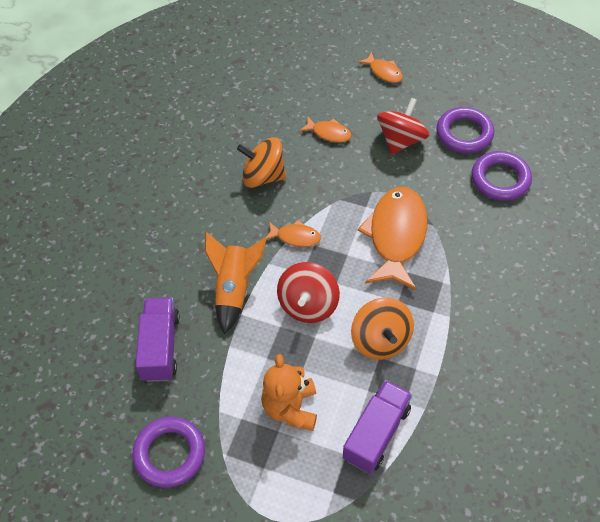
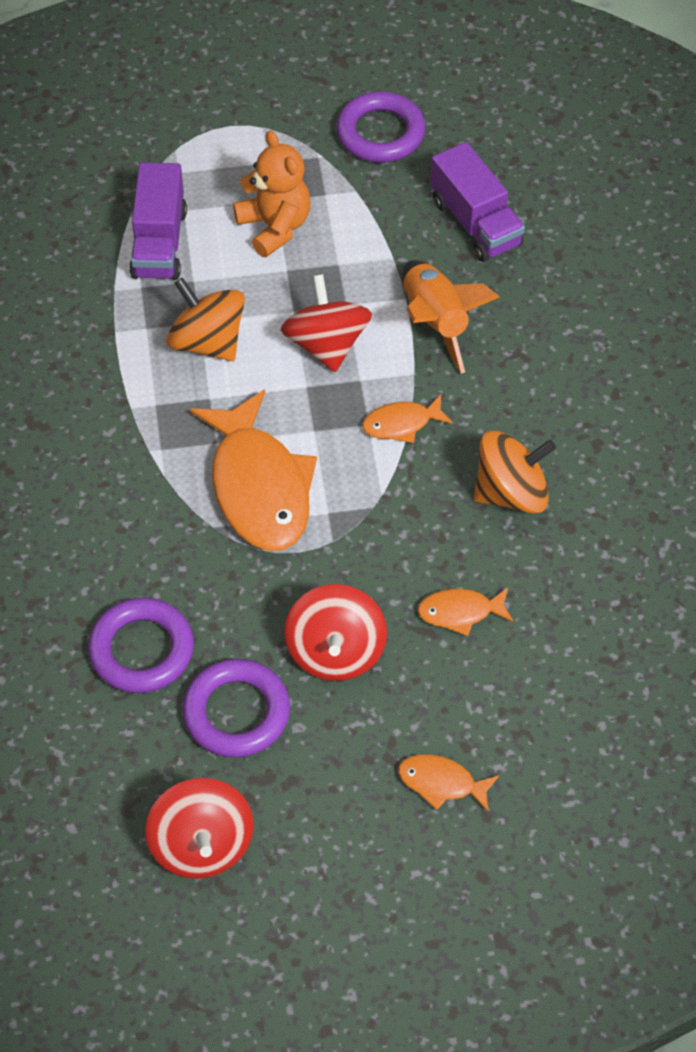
camera: 150 degrees right, 0 degrees up
none -> red spinning top [145,778,254,879]

